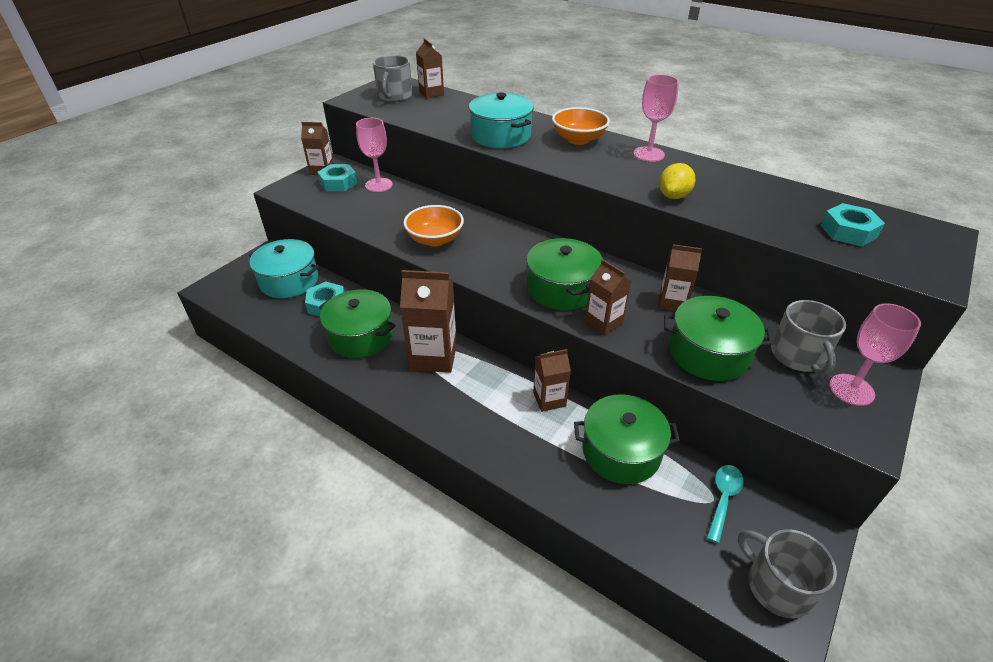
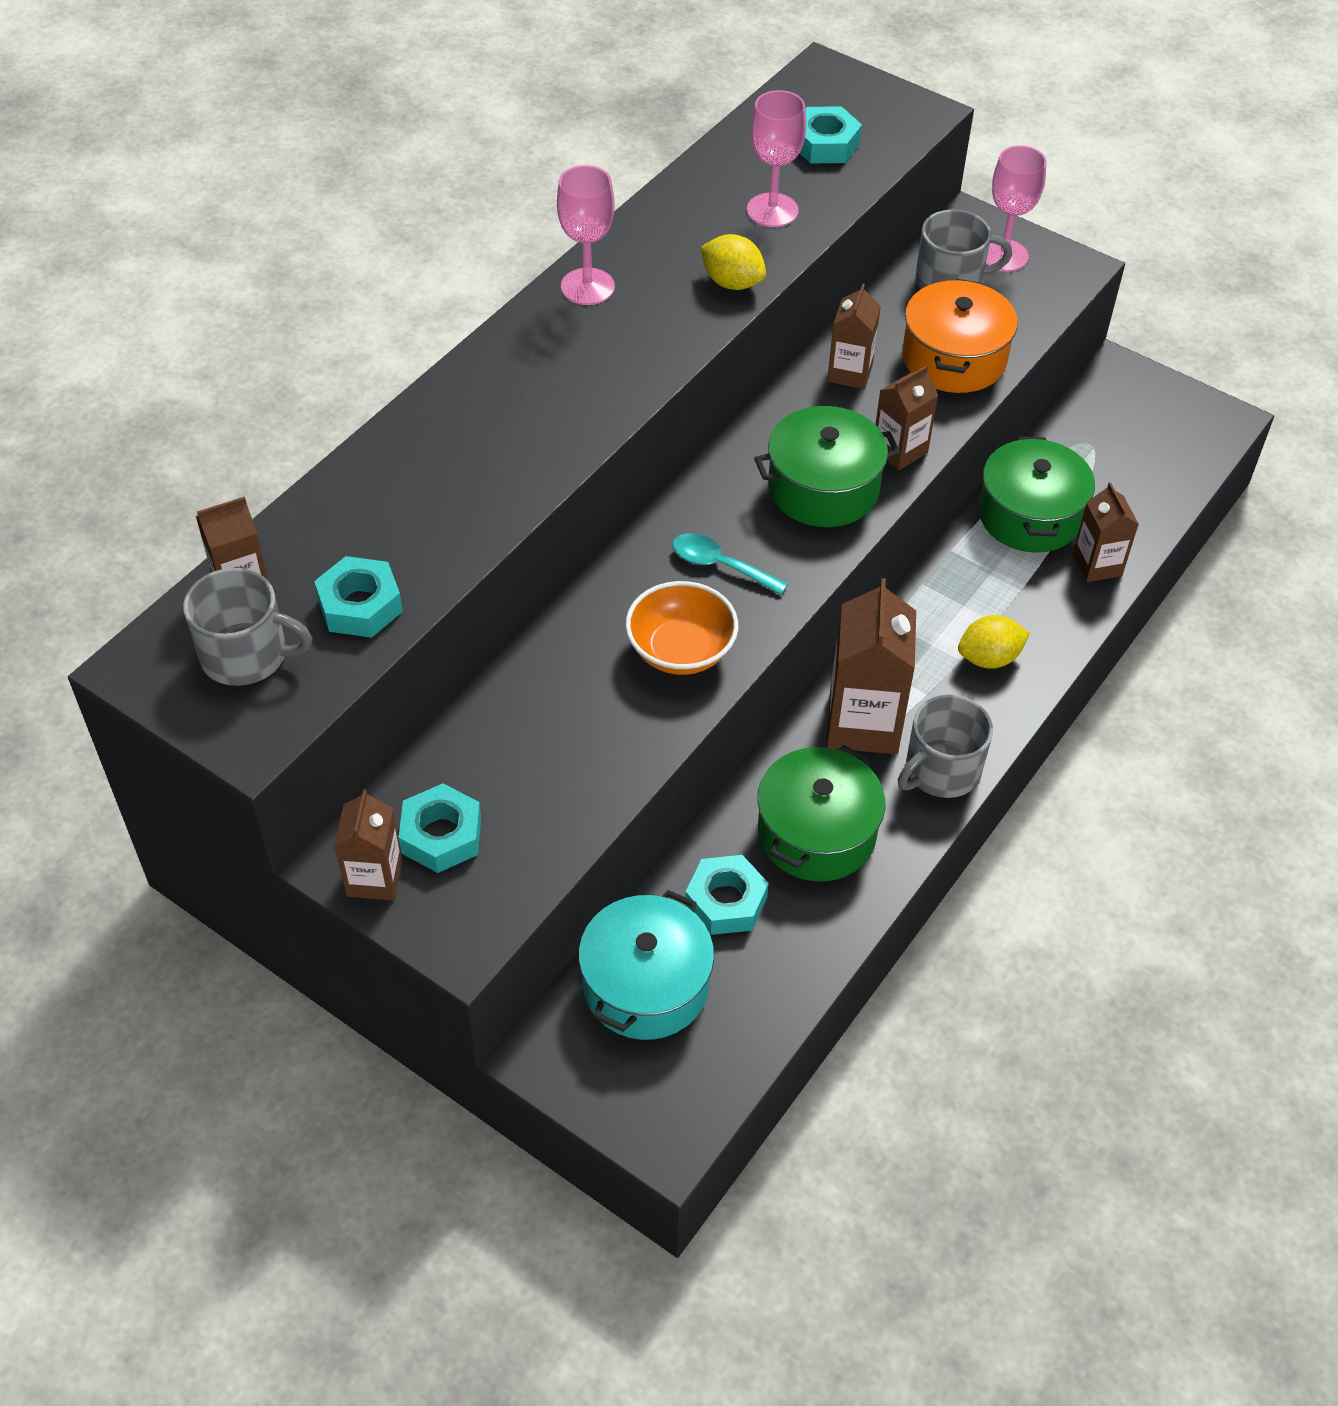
camera: 90 degrees left, 10 degrees up
pink goblet [356,118,393,192] -> pink goblet moved to [747,90,806,227]
turquoise pot [469,93,534,148] -> none
brown carton [533,349,571,412] -> brown carton moved to [1072,482,1139,582]
orange bowl [552,107,610,145] -> none
green pot [664,296,774,381] -> orange pot [902,279,1018,393]
turquoise spoon [706,465,744,544] -> turquoise spoon moved to [673,533,788,595]
grey mug [738,529,837,619] -> grey mug moved to [898,695,993,798]
none -> turquoise nut [314,556,403,638]
none -> yellow lemon [958,615,1030,669]

